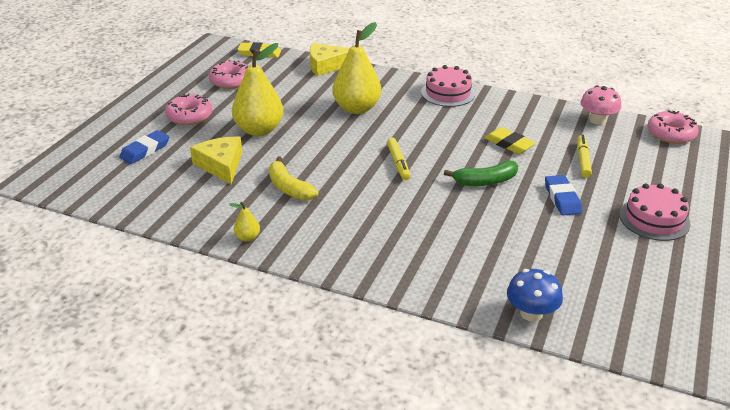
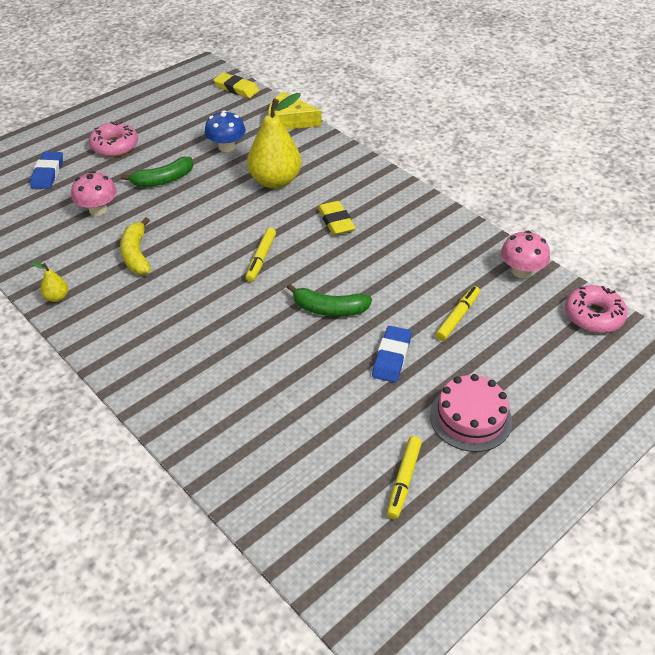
camera: 25 degrees right, 10 degrees up
blue eraser [119,130,169,164] -> blue eraser turned 60 degrees counterclockwise [30,151,63,189]
yellow cheese [190,137,242,184] -> pink mushroom [71,171,117,216]
pink donut [209,60,248,89] -> none
yellow pear [232,43,283,136] -> green banana [121,157,193,187]
pink cake [421,65,475,107] -> none
yellow eraser [485,127,536,154] -> yellow eraser moved to [318,201,356,235]
blue mushroom [507,269,563,322] -> blue mushroom moved to [204,110,246,152]
none -> yellow marker [387,436,422,519]

